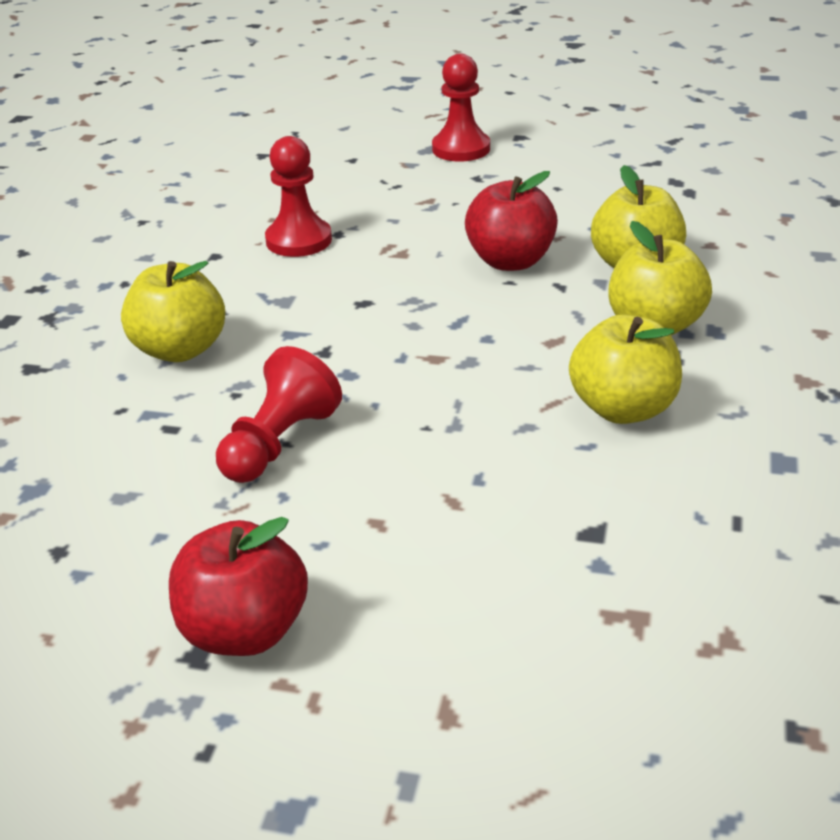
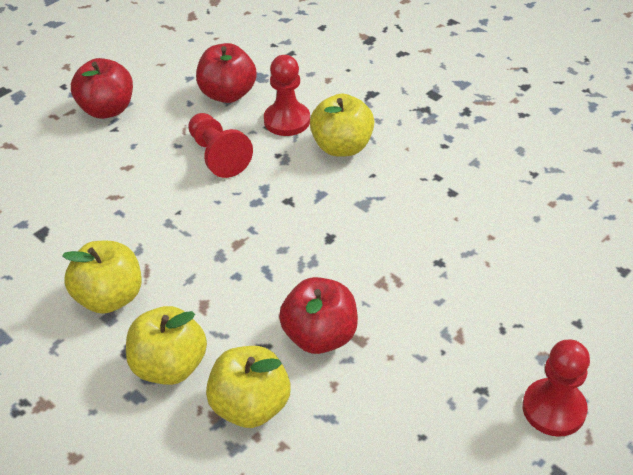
camera: 120 degrees right, 10 degrees up
red pawn [265,136,332,257] -> red pawn moved to [264,55,310,136]
none -> red apple [196,43,257,103]

